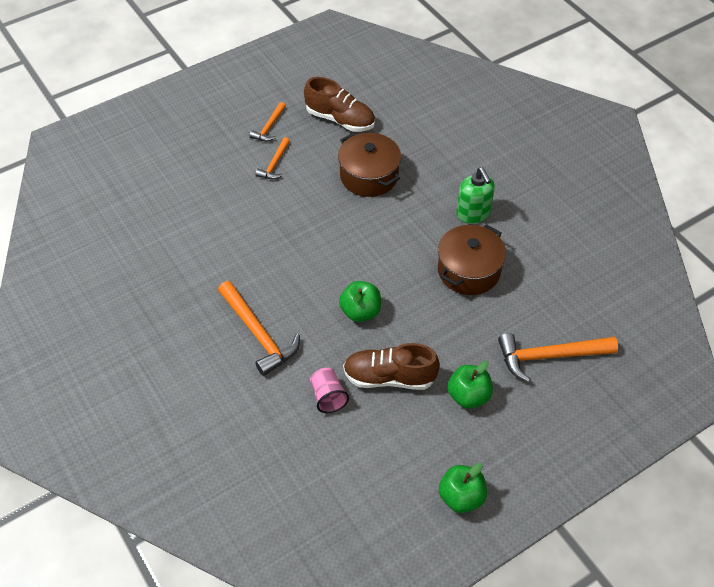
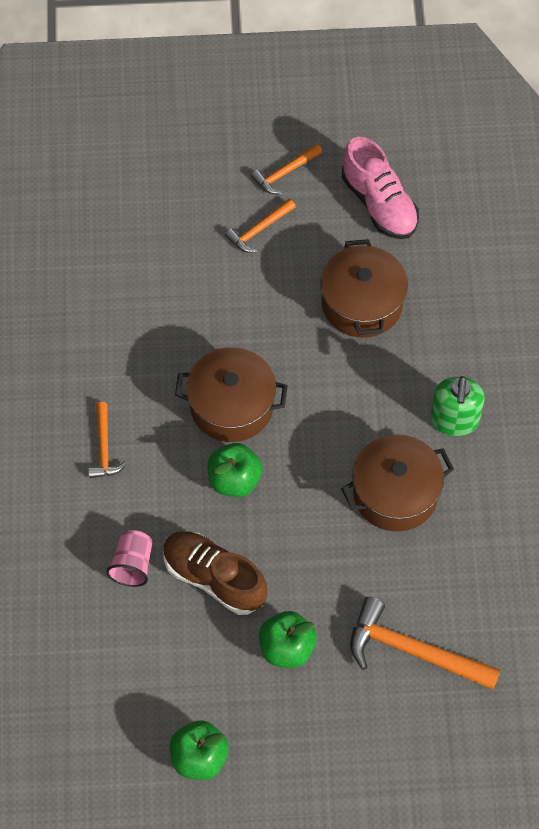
camera: 30 degrees right, 10 degrees up
orange hammer [218,281,300,376] -> orange hammer [88,402,127,478], size x0.56
brown shoe [304,77,375,132] -> pink shoe [342,137,419,239]
none -> brown pot [175,347,288,442]

